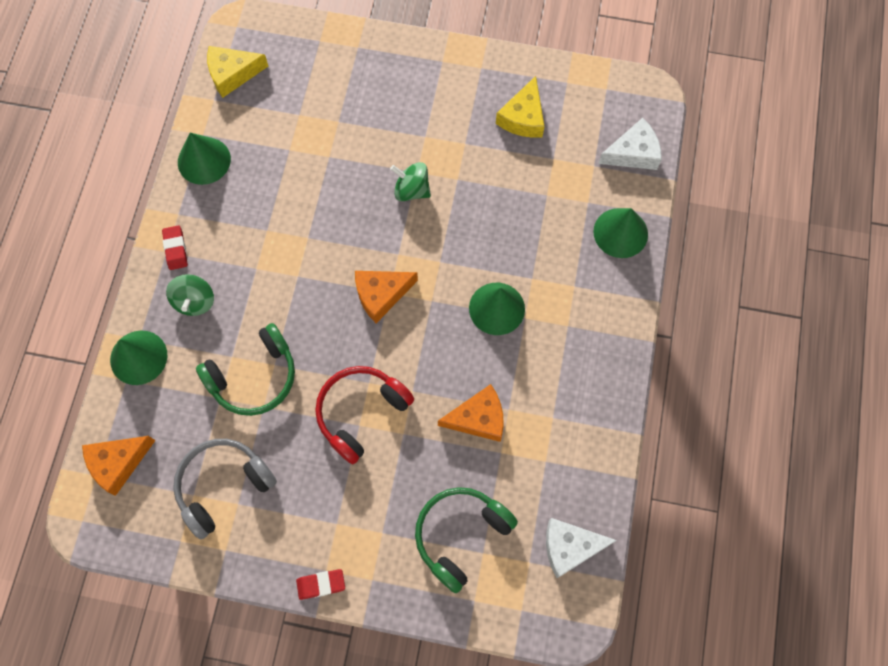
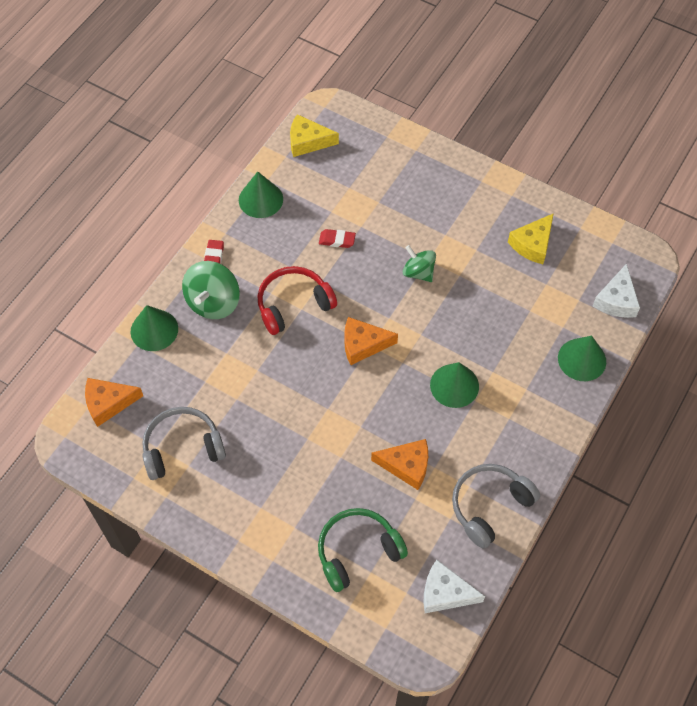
camera: 20 degrees right, 10 degrees down
green spinning top [166,274,214,316] -> green spinning top [182,261,240,319], size x1.54
green headphones [196,323,295,416] -> none
red eraser [296,569,345,600] -> red eraser moved to [319,229,356,248]
red headphones [315,366,414,464] -> red headphones moved to [258,266,337,335]
white cheese [598,118,662,170] -> white cheese turned 105 degrees clockwise [593,264,640,318]
none -> grey headphones [452,464,540,549]

